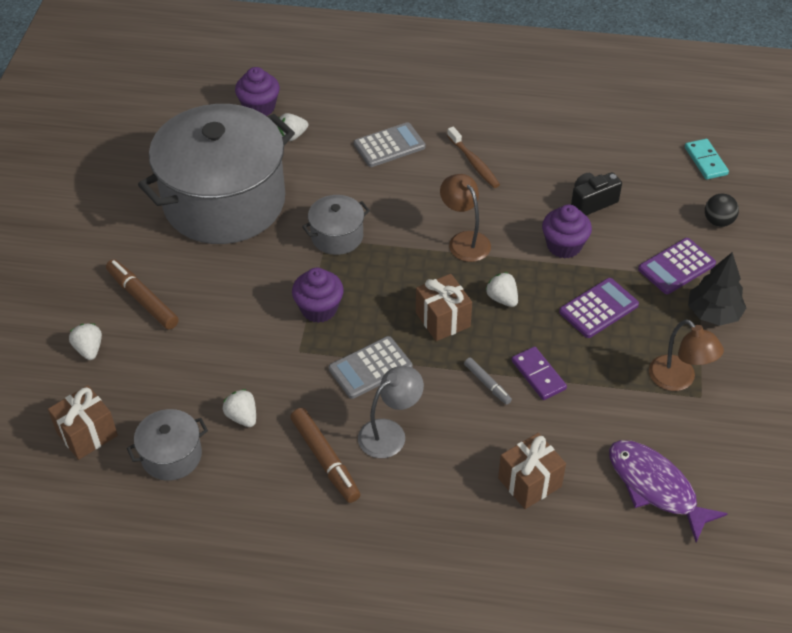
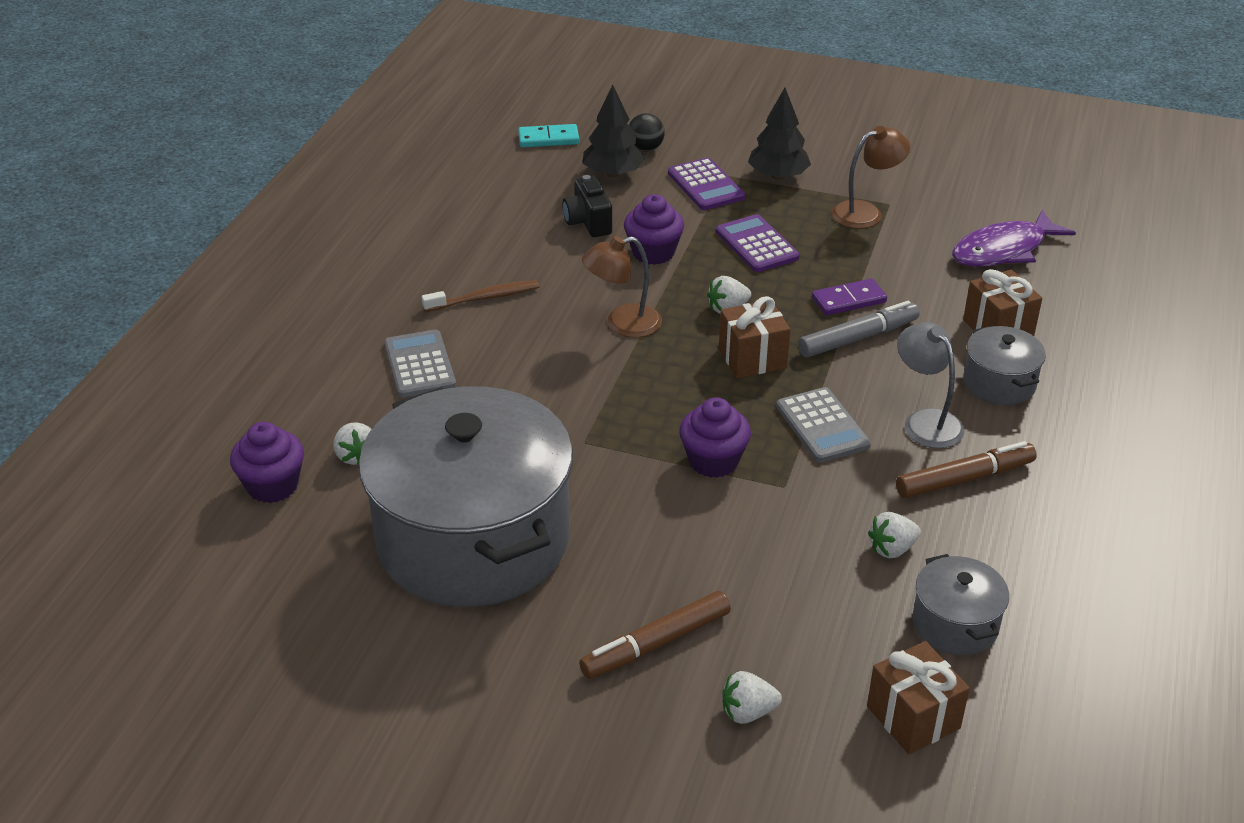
camera: 80 degrees left, 10 degrees down
grey pot [302,195,370,255] -> grey pot moved to [963,326,1046,405]
grey marker [464,358,512,405] -> grey marker [798,301,920,357], size x1.74
none -> black tree [582,85,645,177]

